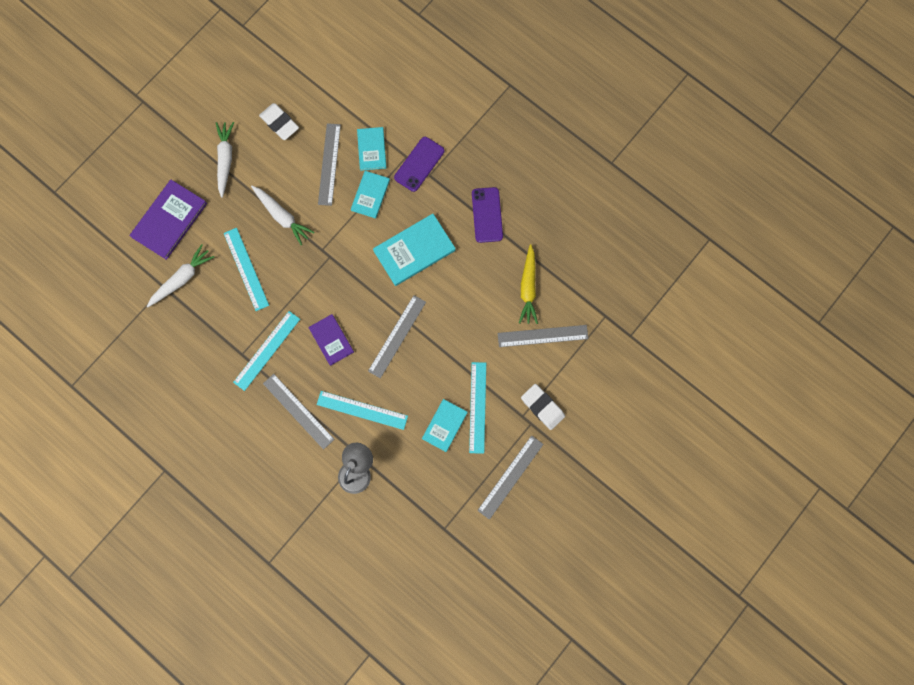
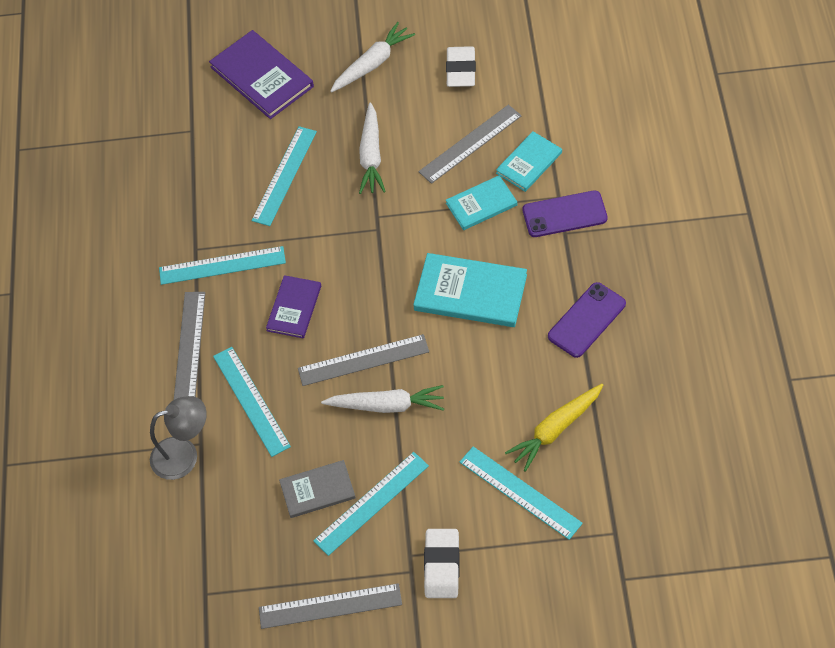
camera: 50 degrees right, 20 degrees down
purple book [129,180,207,260] -> purple book turned 60 degrees clockwise [209,30,314,119]
white carrot [147,244,214,307] -> white carrot moved to [321,385,444,413]
turquoise book [422,399,468,452] -> grey book [279,460,356,518]
grey ruler [498,325,588,347] -> turquoise ruler [460,446,583,540]

